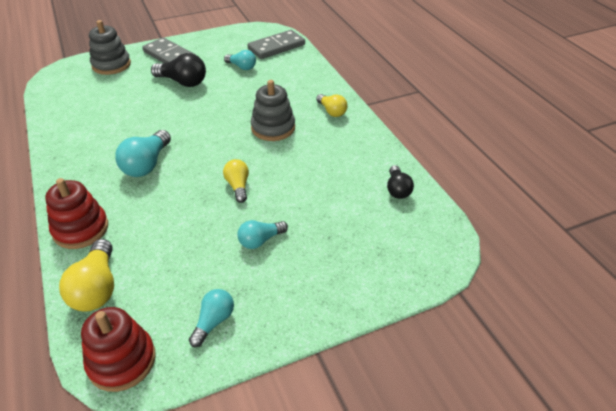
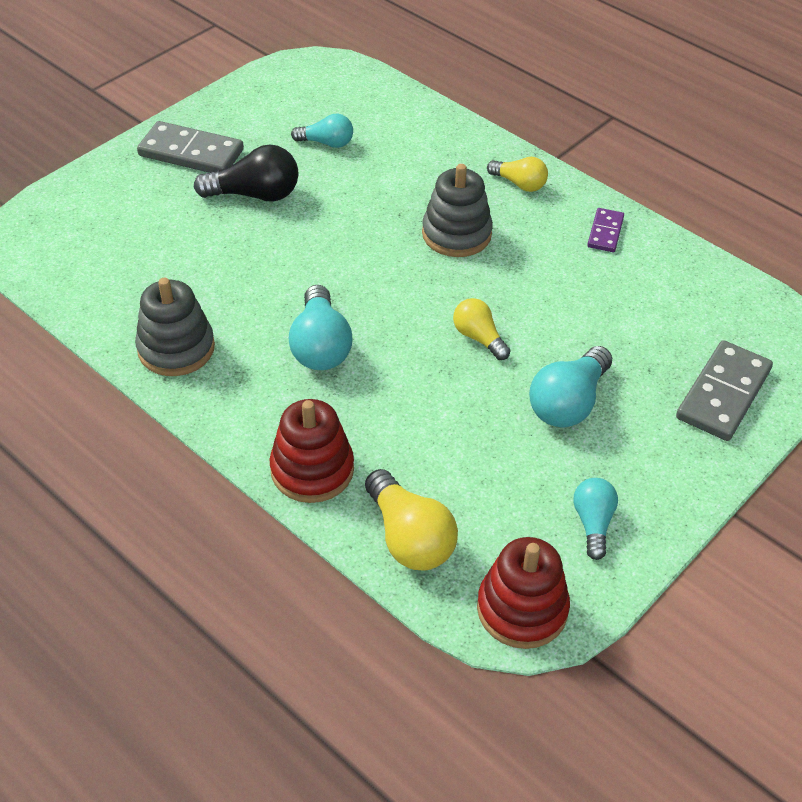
camera: 25 degrees left, 5 degrees up
grey stacking toy [89,20,131,75] -> grey stacking toy moved to [135,278,215,376]
turquoise light bulb [237,220,288,249] -> turquoise light bulb [529,346,612,427], size x1.59
grey domino [248,30,305,59] -> grey domino moved to [676,340,773,441]
black light bulb [387,165,414,199] -> none
none -> purple domino [587,208,624,252]

